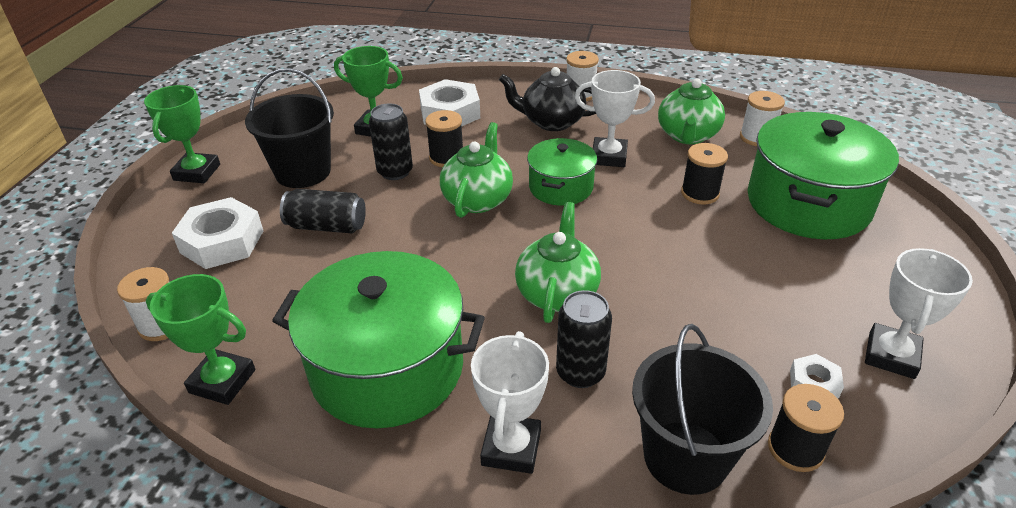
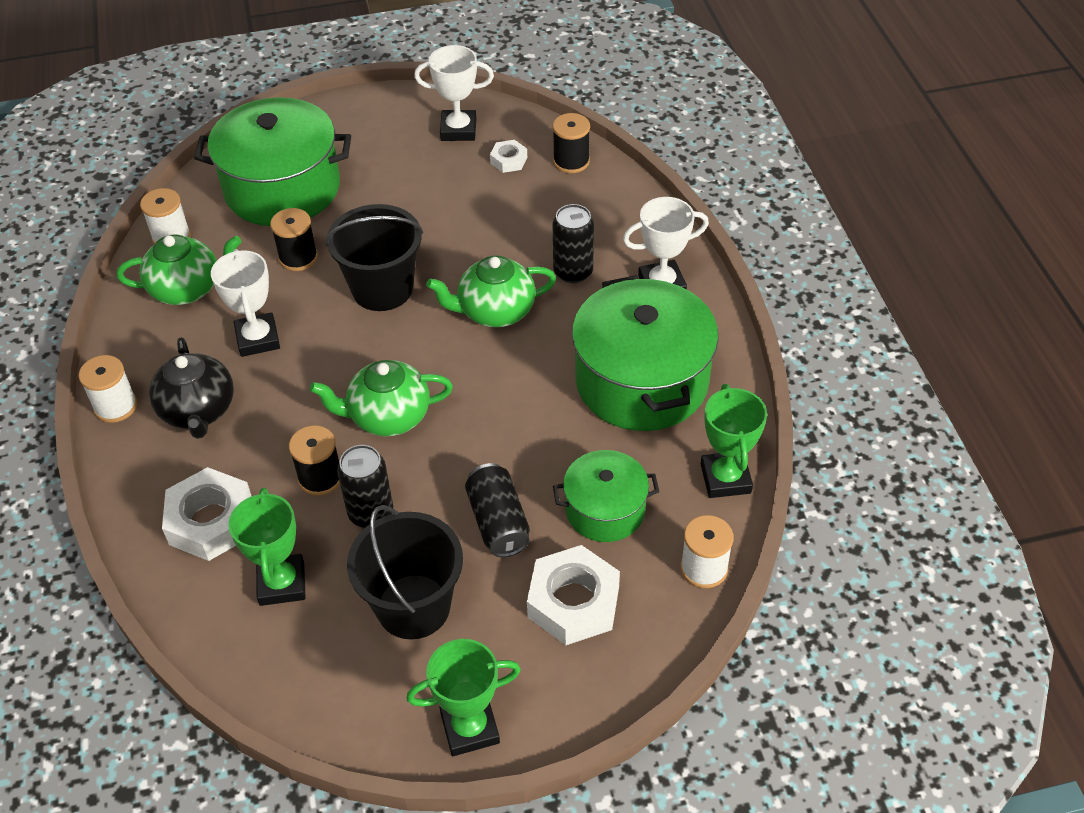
camera: 115 degrees left, 10 degrees up
green pot [527,138,597,206] -> green pot moved to [553,450,659,542]
black bucket [632,324,773,495] -> black bucket moved to [325,204,423,311]

